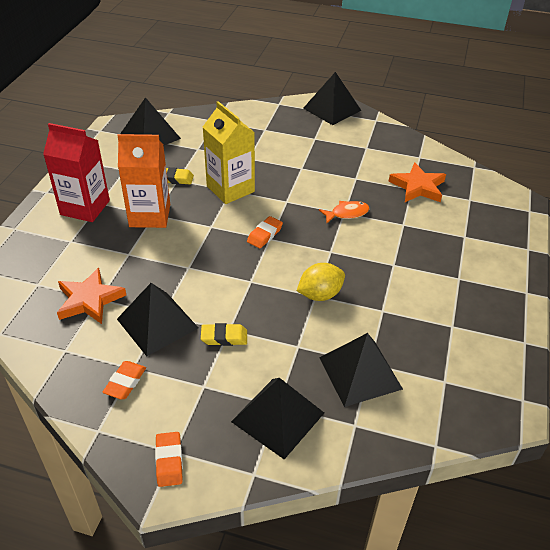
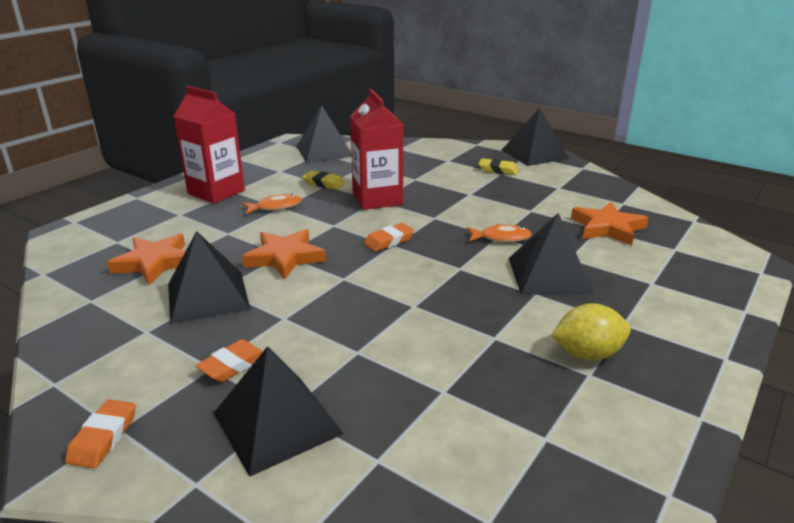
camera: 20 degrees right, 15 degrees down
orange eraser [102,361,146,399] -> orange eraser moved to [195,339,263,382]
orange carton [117,134,170,228] -> orange fish [242,194,301,214]
yellow eraser [201,323,247,346] -> yellow eraser moved to [479,158,519,175]
yellow carton [203,101,255,204] -> red carton [350,89,403,210]
yellow lemon [297,263,345,301] -> yellow lemon moved to [551,303,631,361]
black pyramid [319,333,403,407] -> black pyramid moved to [509,213,594,295]
none -> orange star [242,229,326,279]

